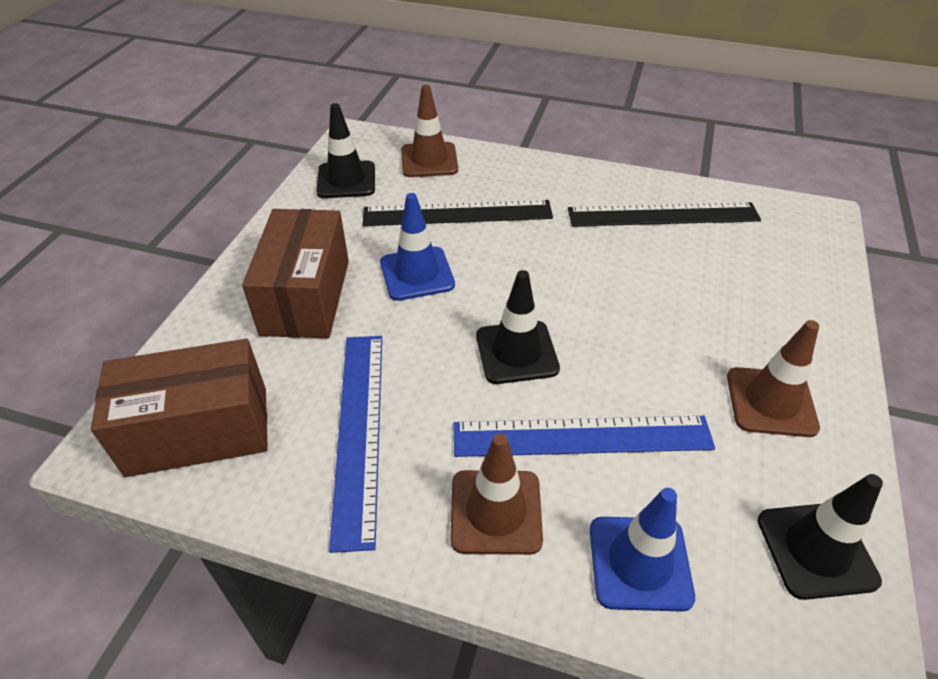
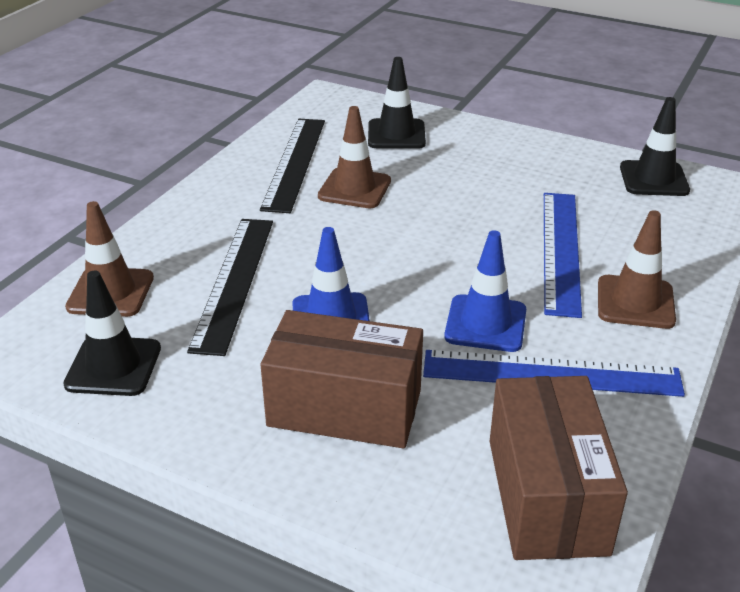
camera: 80 degrees left, 10 degrees down
black traffic cone [476,270,560,384] -> black traffic cone moved to [368,57,426,149]
blue traffic cone [590,488,695,612] -> blue traffic cone moved to [444,230,526,352]
brown traffic cone [727,320,820,437] -> brown traffic cone moved to [318,106,391,208]

